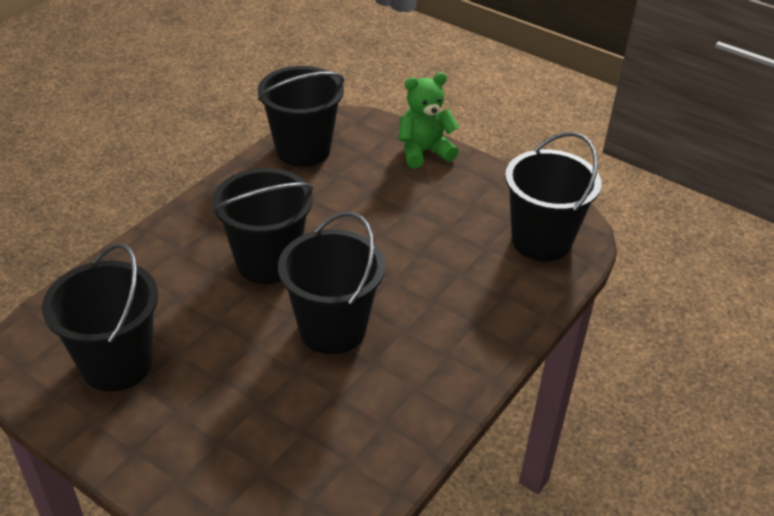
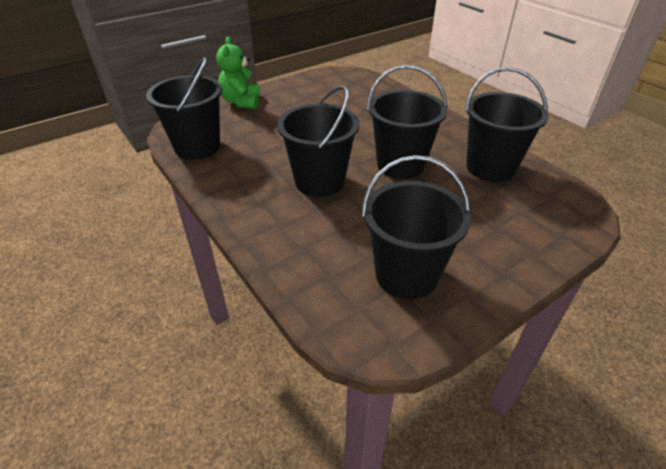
camera: 70 degrees left, 0 degrees up
black bucket [505,132,602,261] -> black bucket moved to [465,67,549,182]

